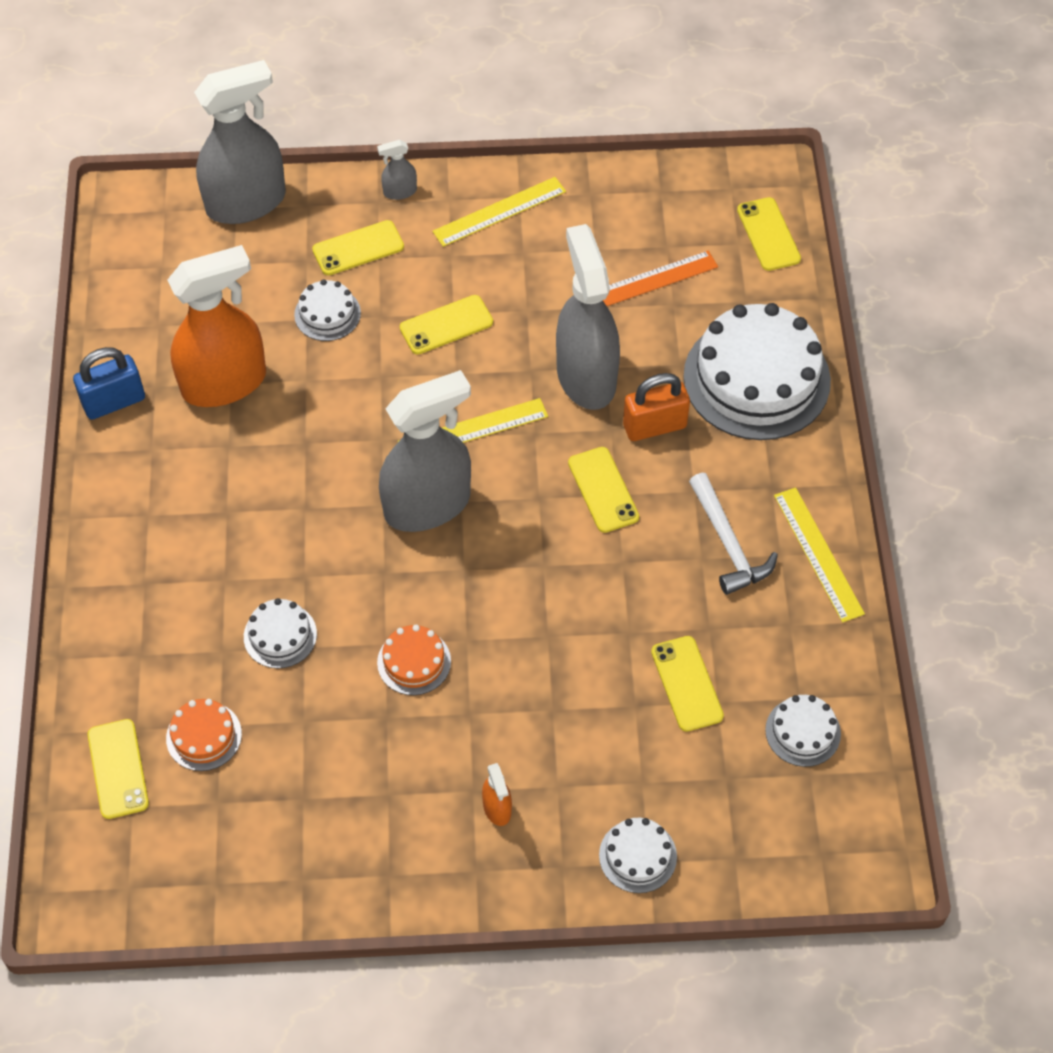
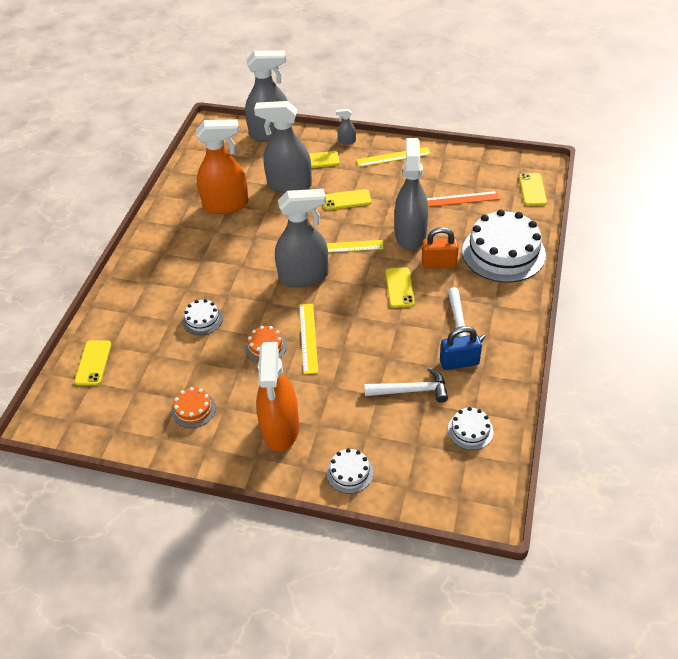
camera: 20 degrees right, 10 degrees down
blue padlock [73,347,145,420] -> blue padlock moved to [440,326,482,370]
orange cake [166,699,242,771] -> orange cake moved to [172,387,216,428]
white cake [294,279,361,341] -> grey spray bottle [254,101,312,193]
orange spray bottle [482,763,512,826] -> orange spray bottle [256,342,299,451], size x2.43
yellow phone [651,636,724,732] -> white hammer [364,367,448,403]
yellow ruler [774,487,865,623] -> yellow ruler moved to [299,304,318,374]

